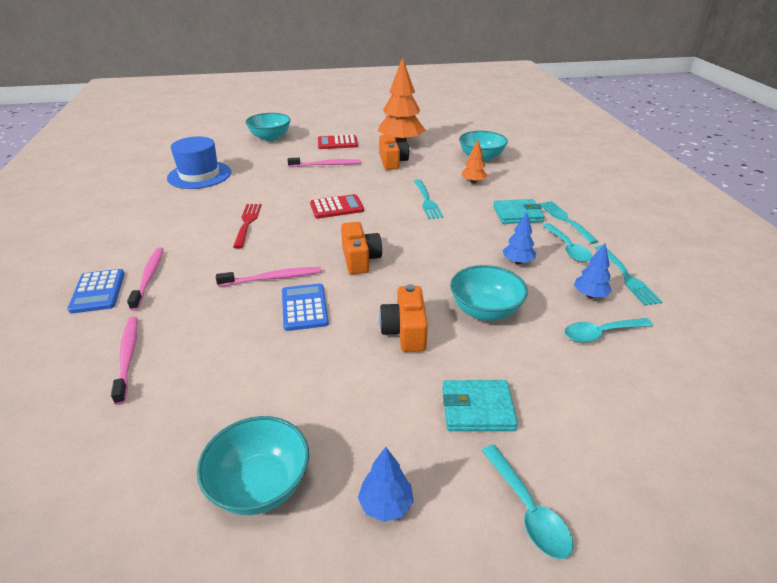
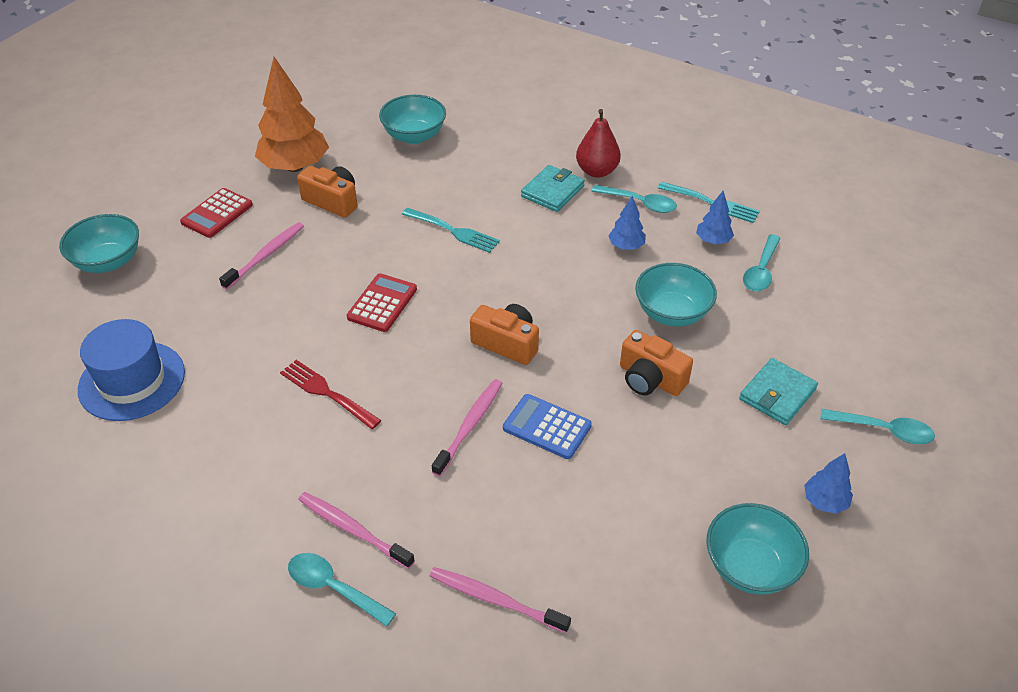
camera: 50 degrees left, 10 degrees up
blue calculator [67,269,125,313] -> turquoise spoon [288,553,396,627]
orange tree [461,140,487,184] -> none
turquoise fork [539,201,599,244] -> red pear [576,109,621,178]

